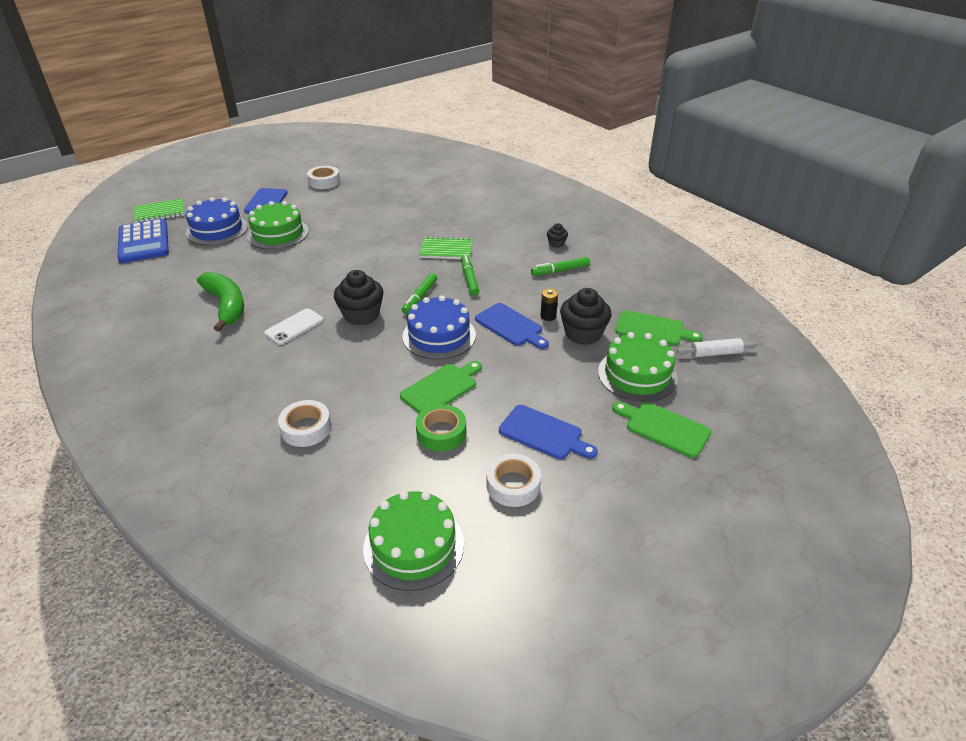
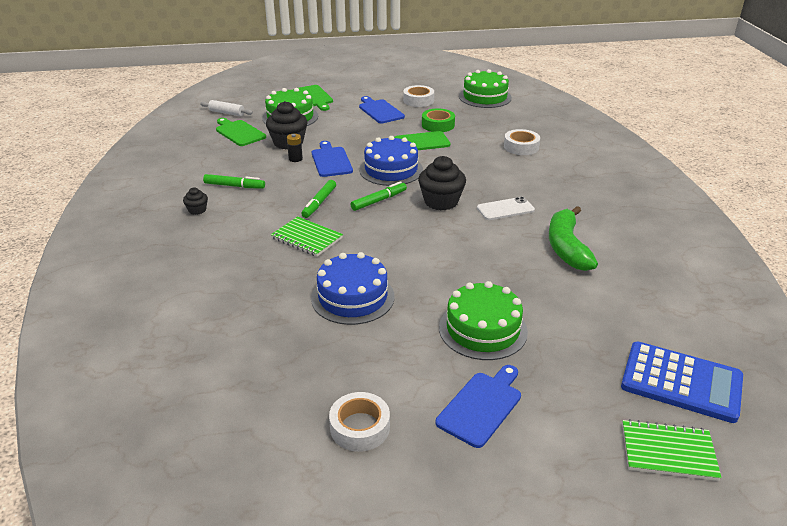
camera: 150 degrees left, 5 degrees down
blue calculator [117,219,169,263] -> blue calculator turned 105 degrees clockwise [621,342,743,423]
blue cake [186,197,248,245] -> blue cake moved to [311,252,395,325]

